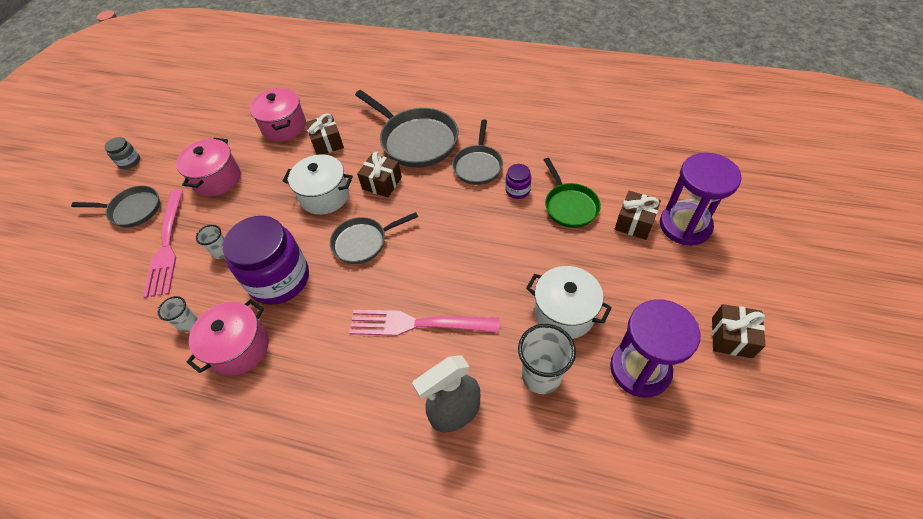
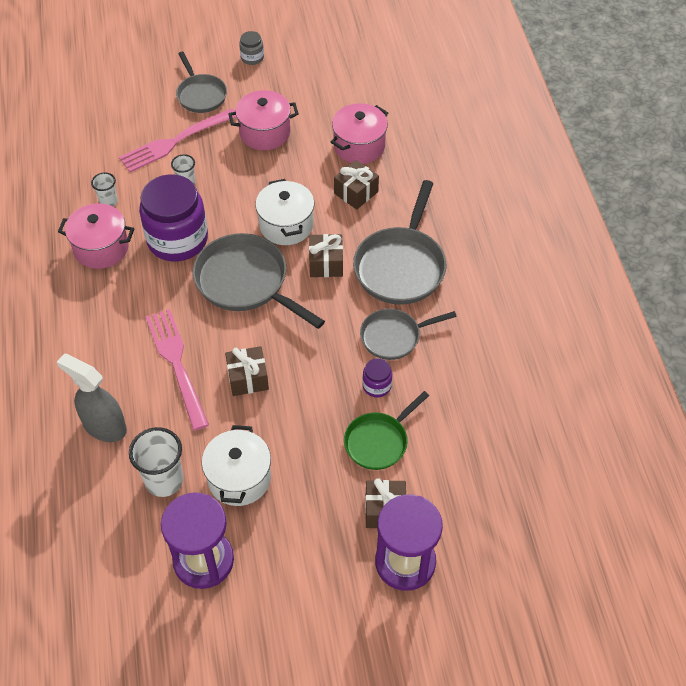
camera: 60 degrees right, 0 degrees up
grey pan [330,212,418,264] -> grey pan [193,233,325,329], size x1.62
brown gift [712,304,766,358] -> brown gift moved to [225,346,269,396]

